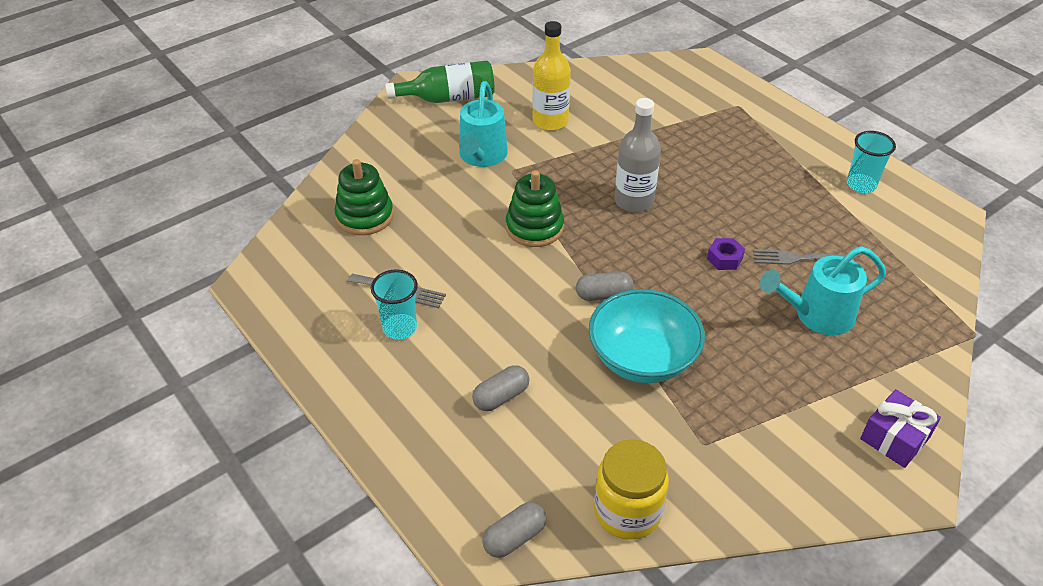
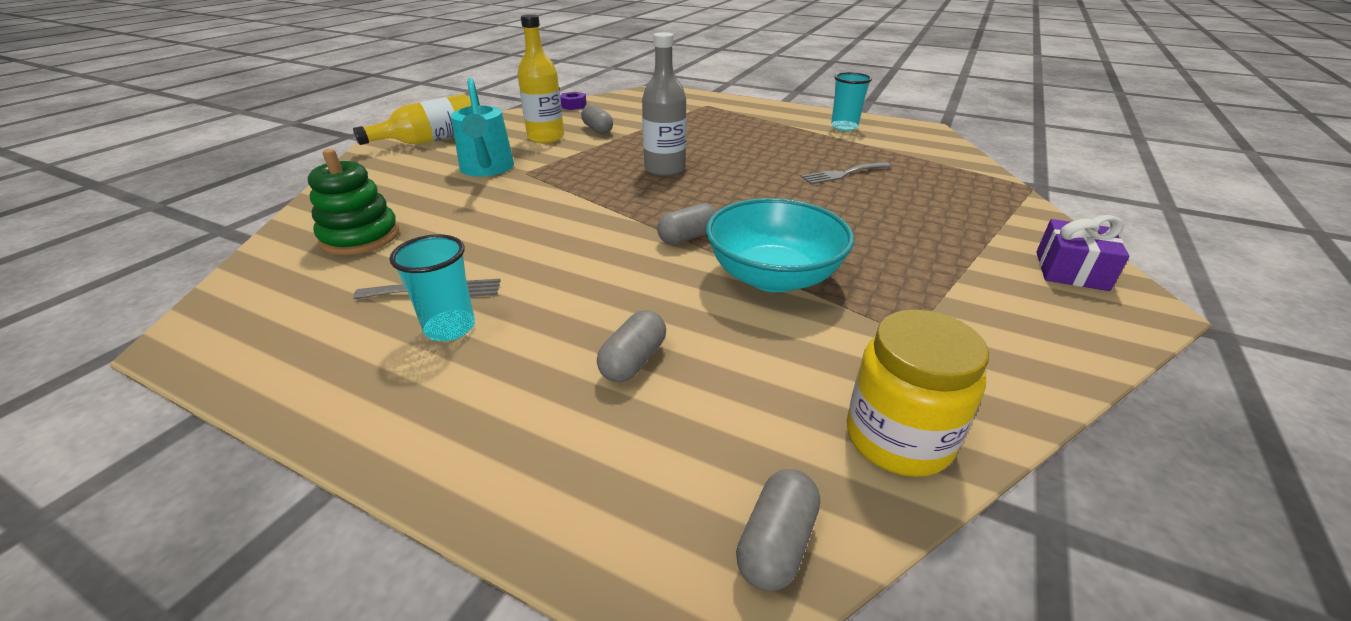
camera: 25 degrees left, 10 degrees down
green bottle [385,60,495,103] -> yellow bottle [353,94,471,145]
green stacking toy [506,170,564,247] -> none
purple nut [707,238,745,270] -> purple nut moved to [560,92,587,110]
turquoise watering can [760,246,886,335] -> none
none -> grey capsule [581,104,613,134]

